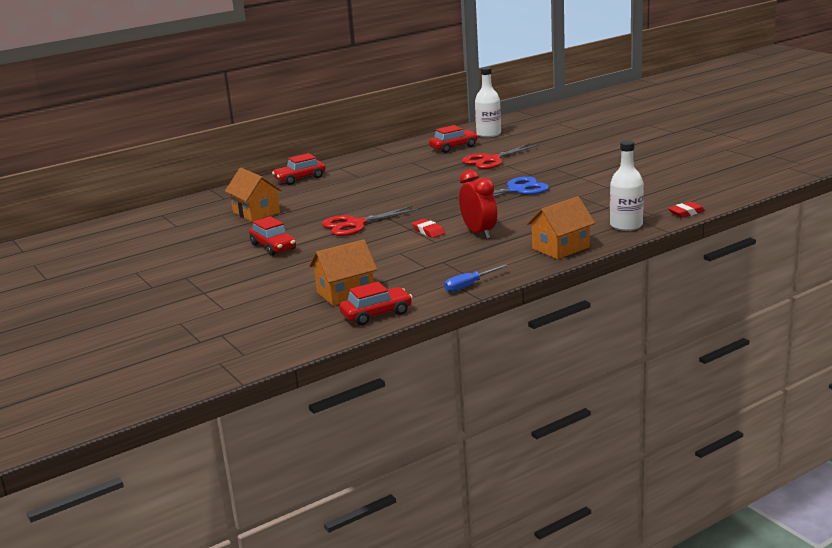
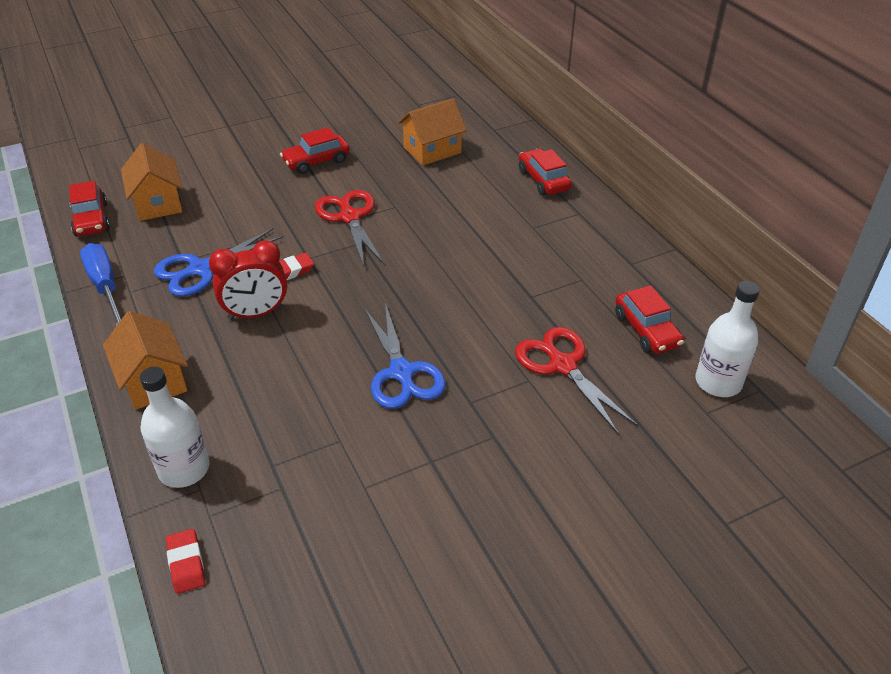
camera: 95 degrees right, 20 degrees up
blue screwdriver [444,264,508,292] -> blue screwdriver [80,243,122,326], size x1.52
none -> blue scissors [154,228,283,297]

